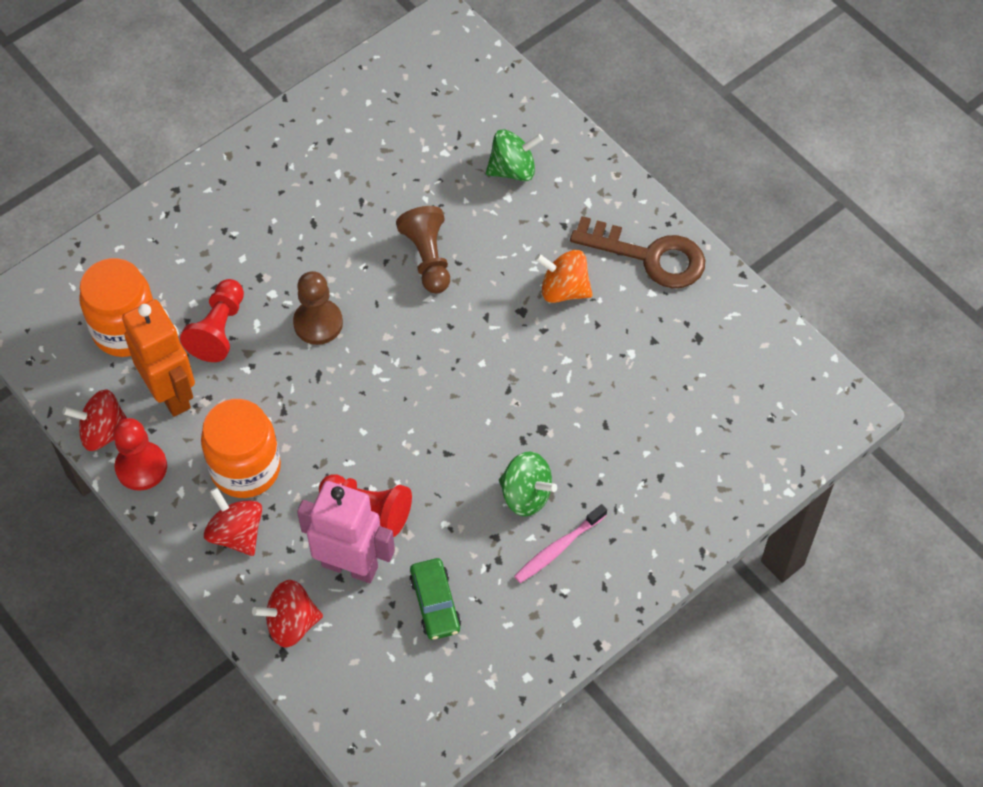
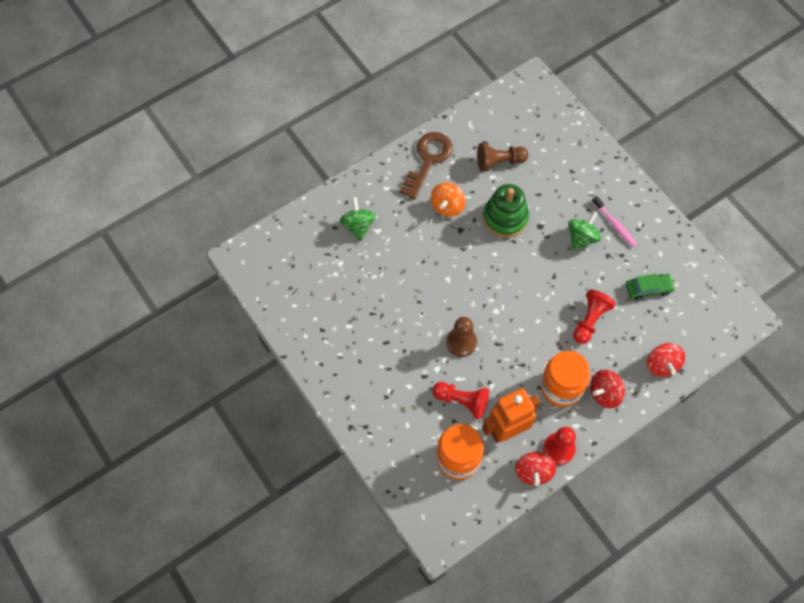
camera: 85 degrees left, 5 degrees up
pink robot [297,481,395,583] -> none
brown pawn [396,206,450,293] -> brown pawn moved to [477,143,529,172]
none -> green stacking toy [483,184,529,238]

